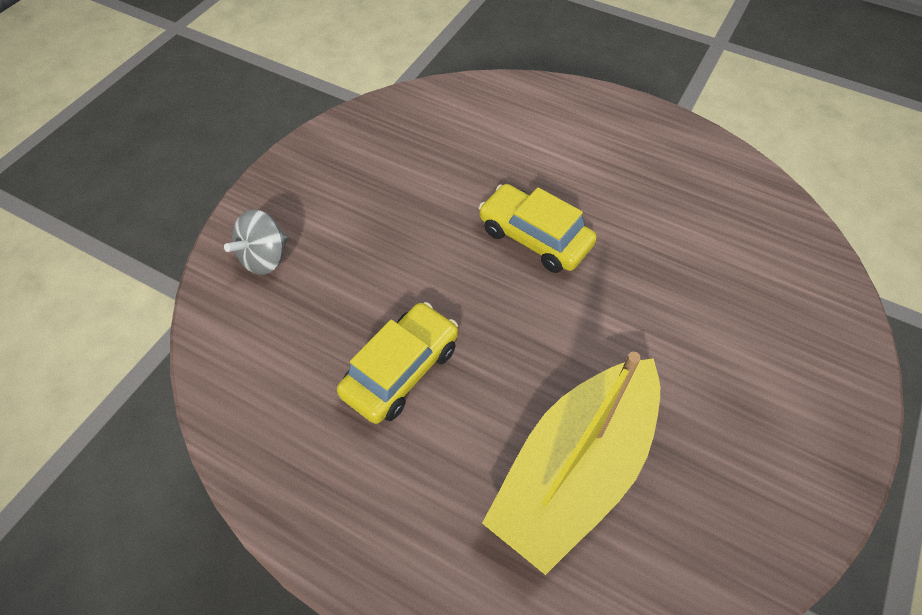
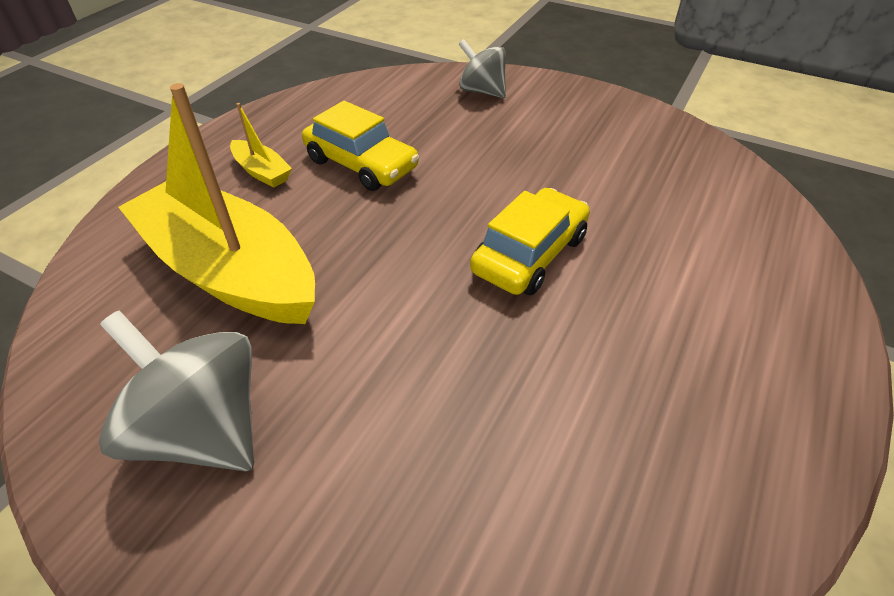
camera: 90 degrees right, 10 degrees down
none -> grey spinning top [99,311,254,471]
none -> yellow boat [230,103,292,188]

